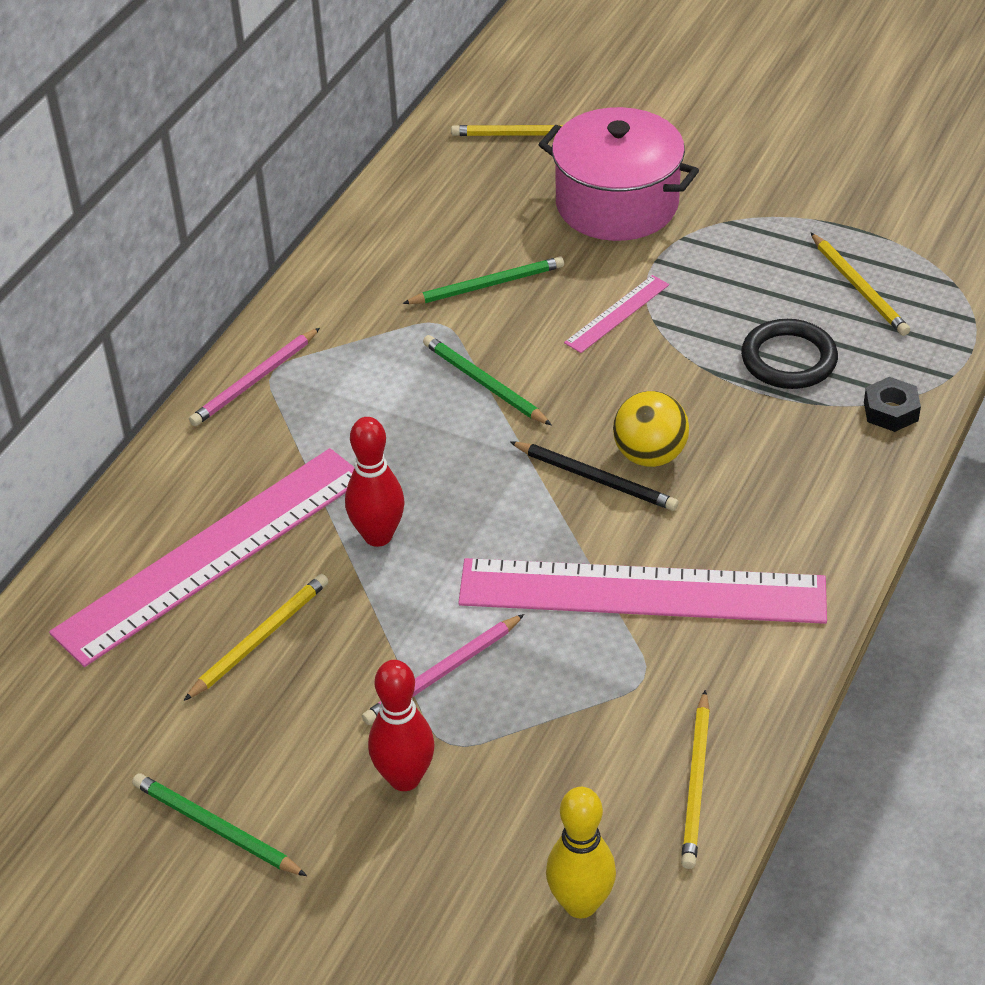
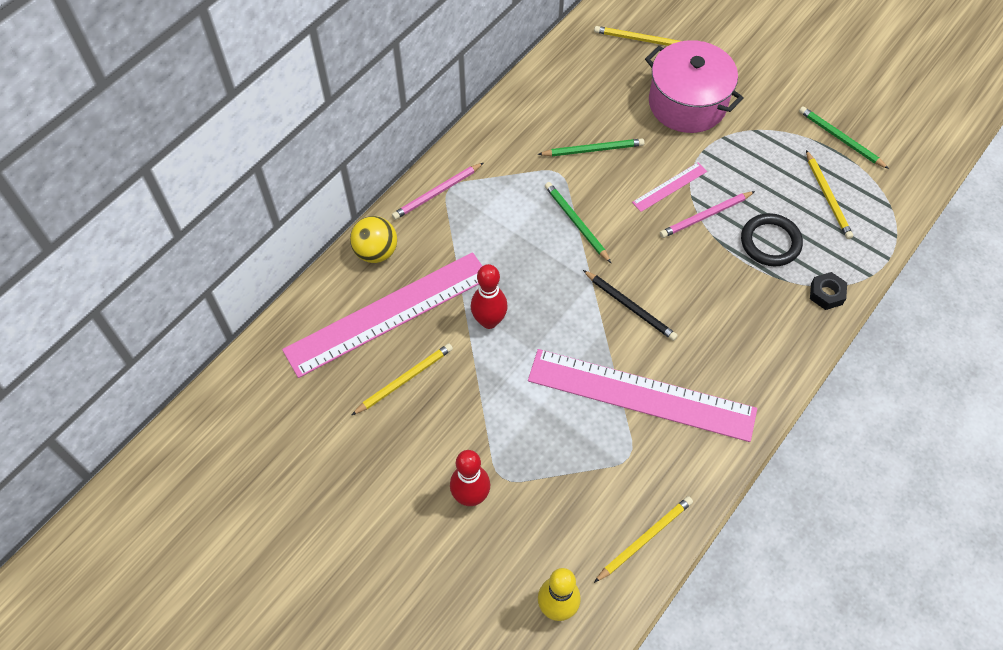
camera: 10 degrees right, 15 degrees up
green pencil [132,773,307,876] -> green pencil moved to [799,106,889,169]
pink pencil [362,614,524,725] -> pink pencil moved to [660,191,755,238]
yellow ball [613,391,689,467] -> yellow ball moved to [350,216,397,263]
yellow pencil [681,690,710,869] -> yellow pencil turned 150 degrees counterclockwise [594,496,693,583]

